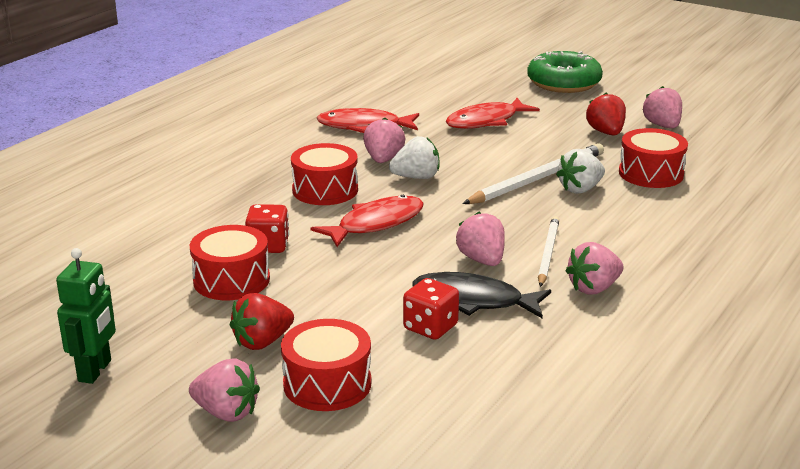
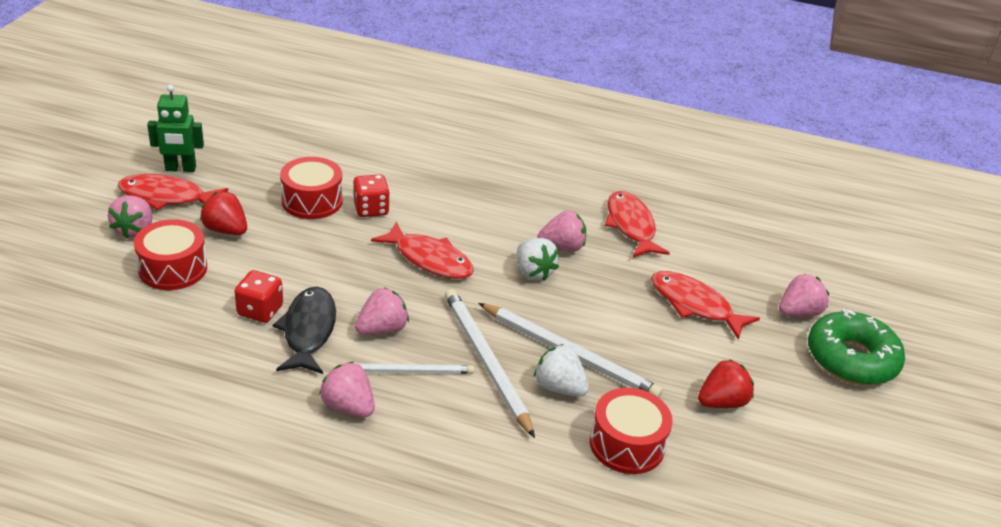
camera: 70 degrees right, 10 degrees up
red drum [291,143,358,205] -> none
pink strawberry [643,86,682,128] -> pink strawberry moved to [779,274,829,317]
none -> red fish [118,174,228,210]
none -> white pencil [445,289,535,438]

